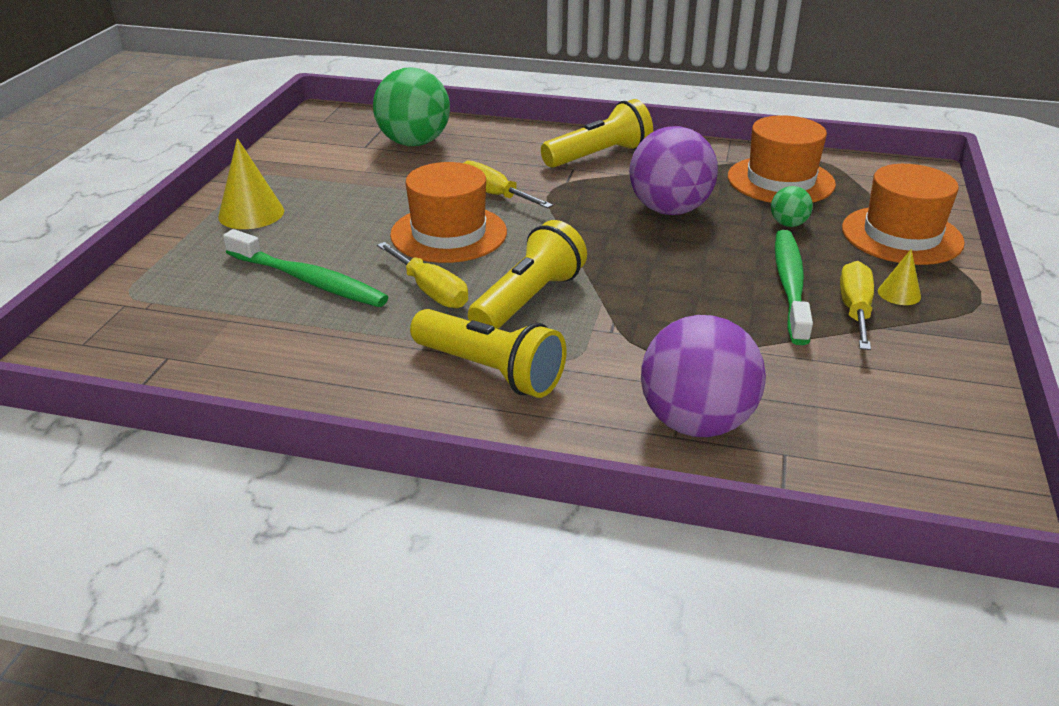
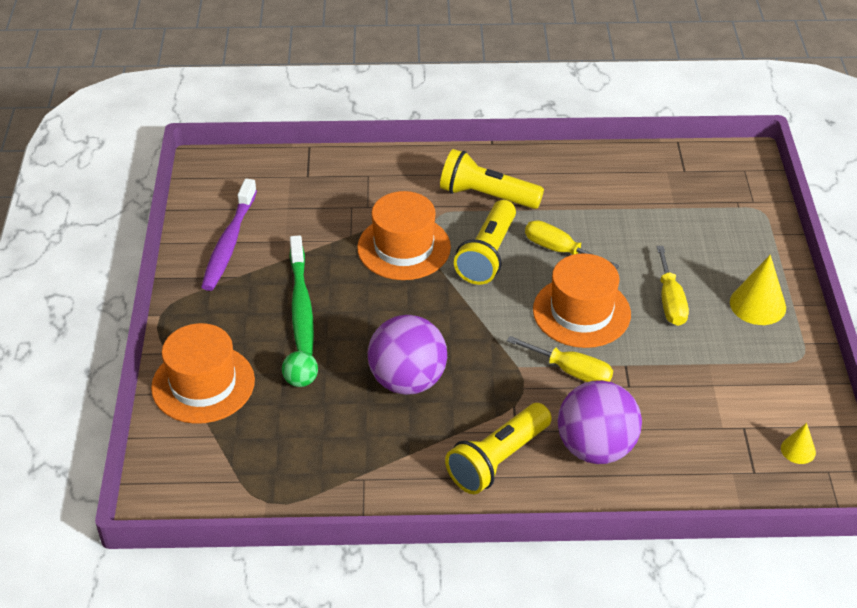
camera: 165 degrees right, 10 degrees up
green toothbrush [223,229,388,307] -> none
green ball [373,68,450,146] -> none
purple ball [641,315,766,437] -> purple ball moved to [558,380,642,464]
orange hat [728,115,836,203] -> orange hat moved to [357,191,451,280]
yellow screwdriver [840,261,874,350] -> yellow screwdriver moved to [657,246,689,326]
yellow cone [878,249,921,305] -> yellow cone moved to [781,423,816,464]
none -> purple toothbrush [201,179,257,291]

